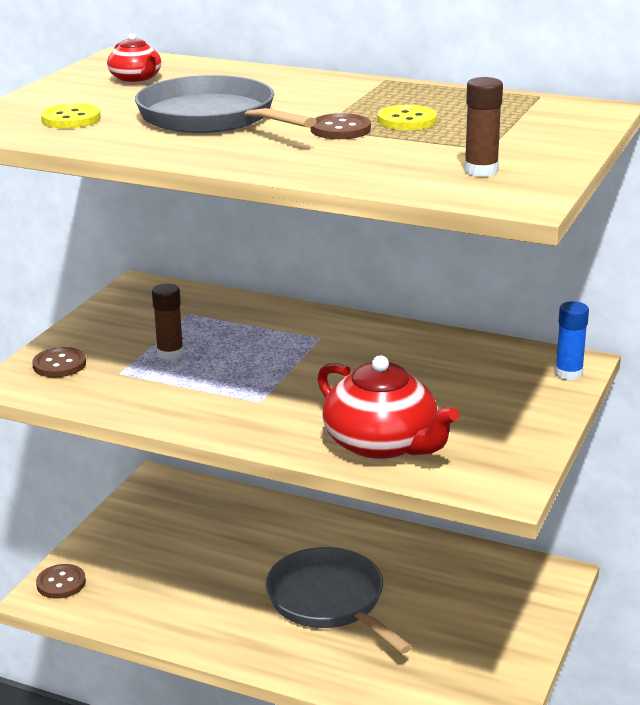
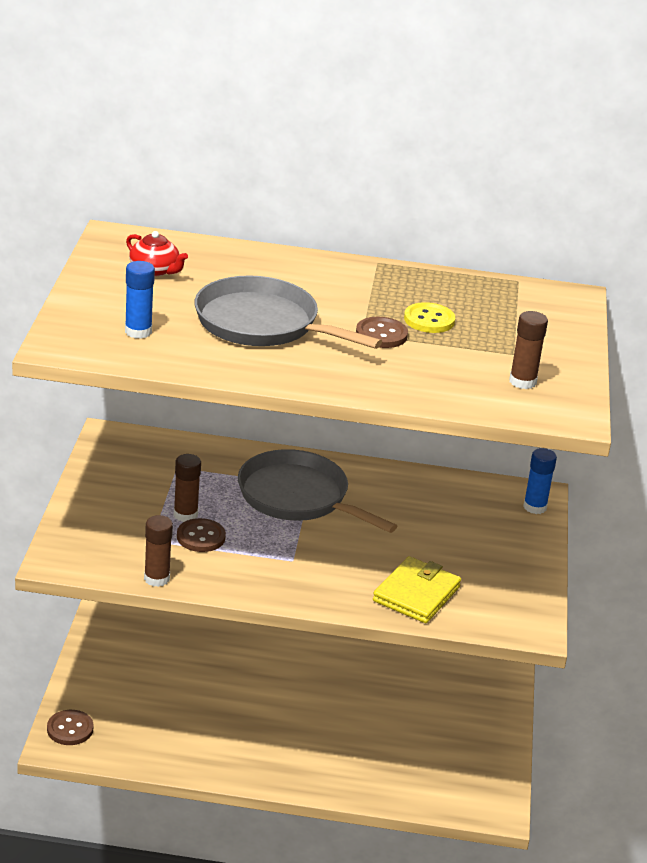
camera: 20 degrees left, 5 degrees up
brown button [32,347,86,377] -> brown button moved to [177,518,226,552]
yellow button [41,103,101,128] -> blue glue stick [125,261,155,339]
grey pan [265,547,412,654] -> grey pan moved to [238,449,397,533]
red teapot [317,355,459,460] -> yellow wallet [373,556,461,623]
none -> brown glue stick [144,515,173,587]

